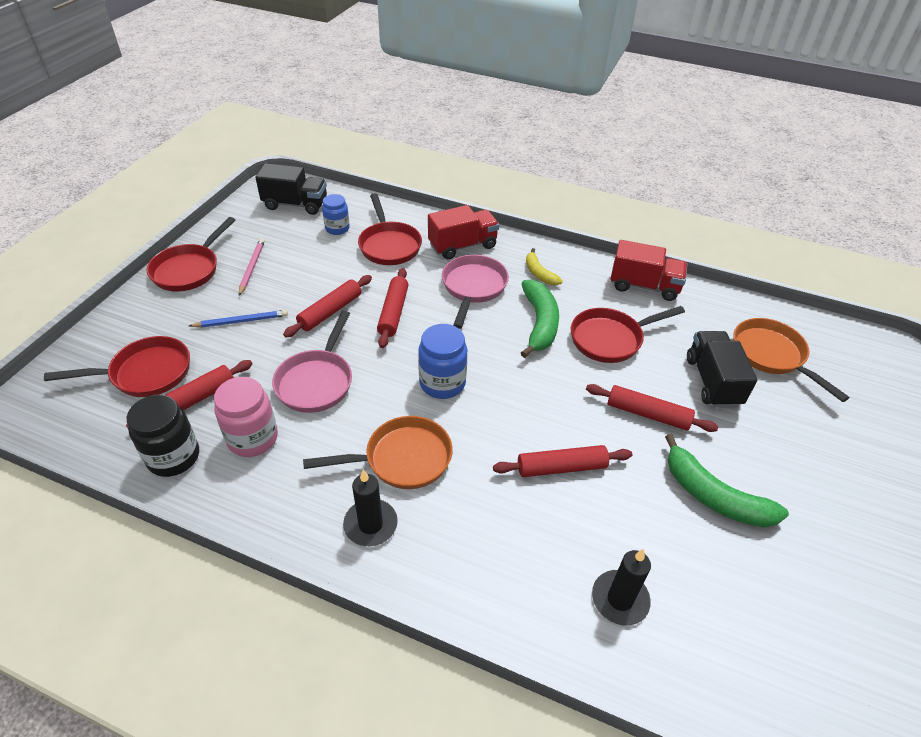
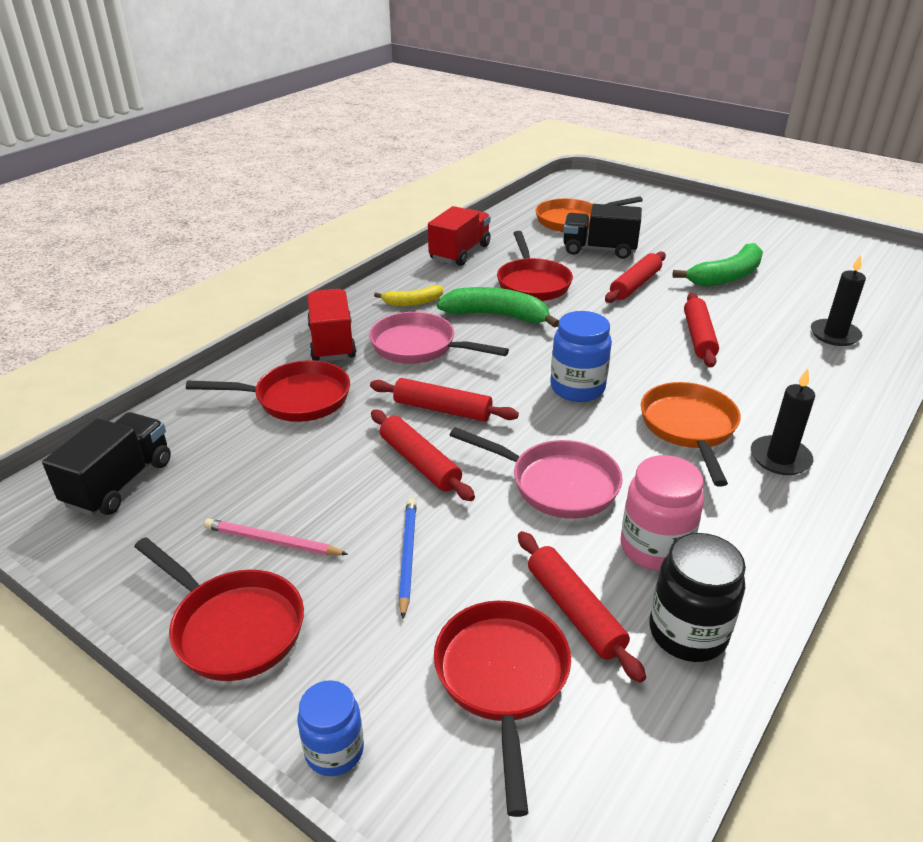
camera: 75 degrees left, 10 degrees down
blue jar [322,194,350,235] -> blue jar moved to [297,680,364,776]

